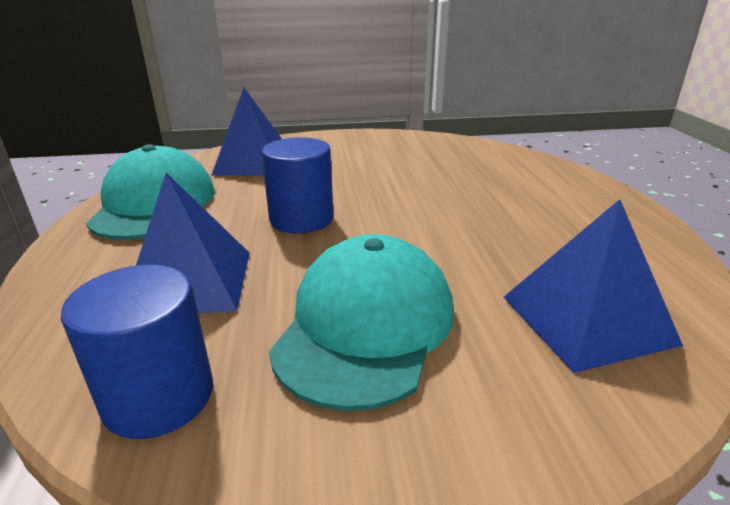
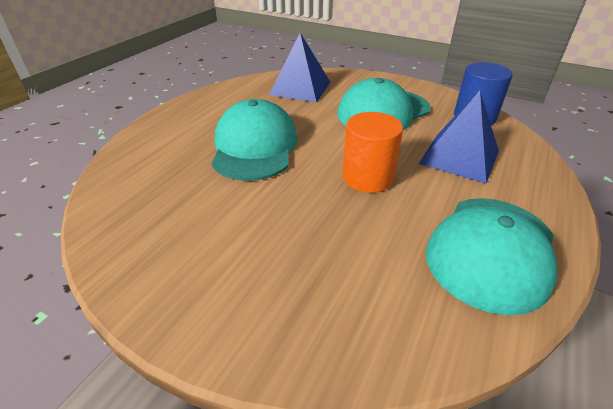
camera: 145 degrees left, 10 degrees up
blue pyramid [212,88,282,175] -> none
blue cylinder [261,137,334,234] -> orange cylinder [343,112,403,193]
none -> turquoise cap [212,99,297,181]

